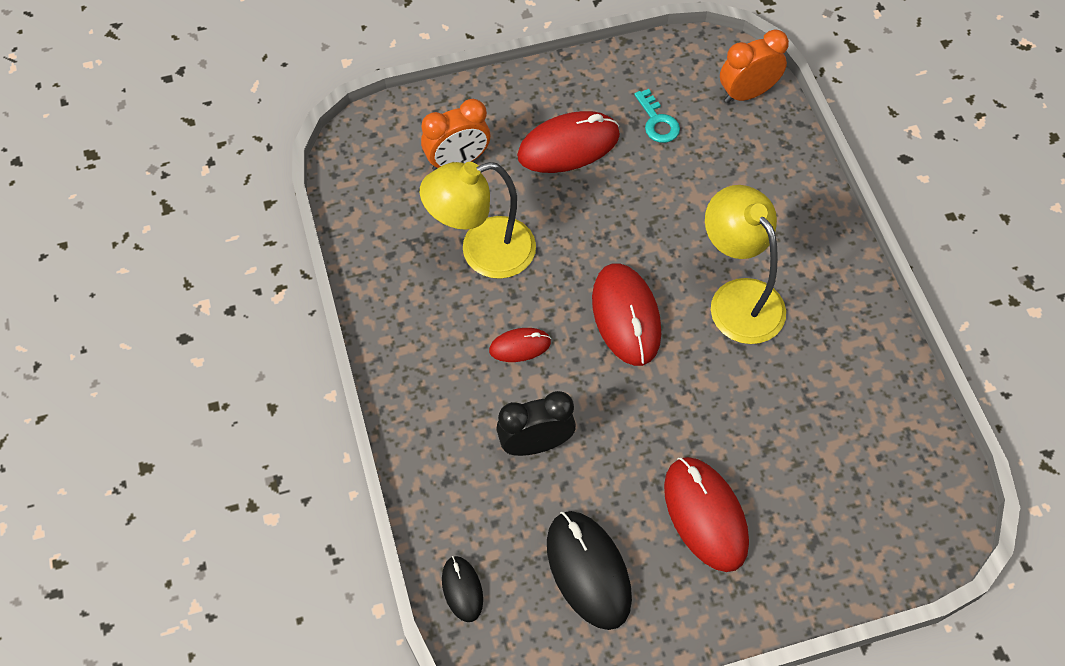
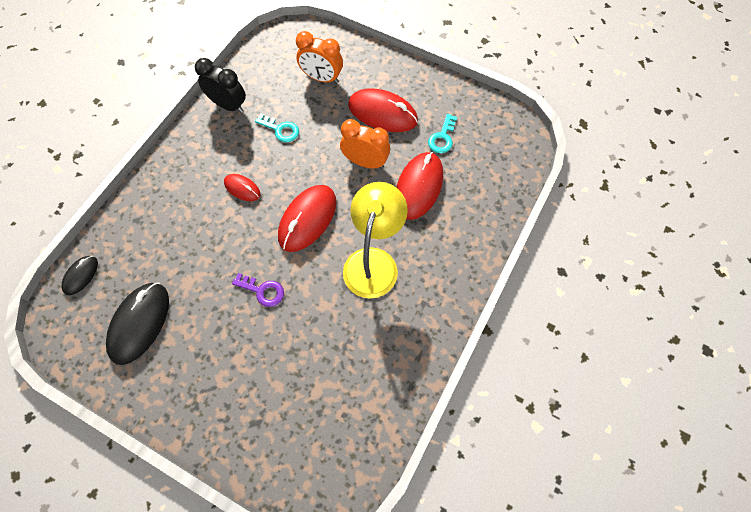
camera: 45 degrees right, 5 degrees up
yellow lamp [420,162,536,279] -> turquoise key [255,114,299,142]
black clock [496,391,576,456] -> black clock moved to [195,58,246,113]
red mouse [664,457,749,572] -> red mouse moved to [396,152,443,220]
orange clock [720,29,789,103] -> orange clock moved to [340,119,390,169]
none -> purple key [232,273,284,307]

